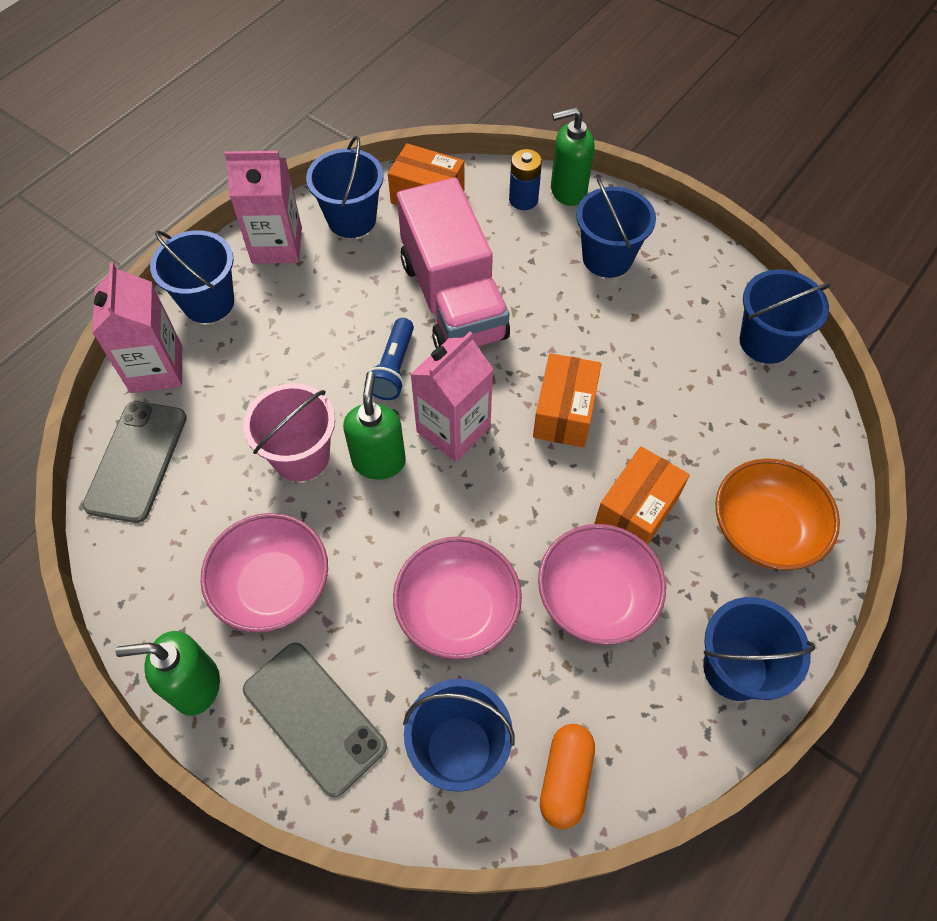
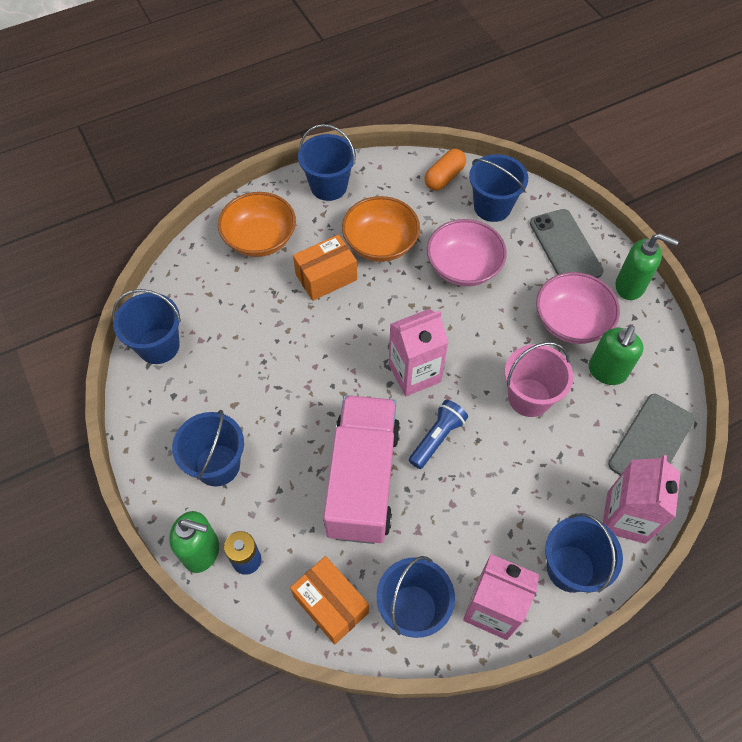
camera: 155 degrees left, 0 degrees up
green soap dispenser [343,372,406,480] -> green soap dispenser moved to [589,325,644,385]
orange box [533,353,601,448] -> none
pink bowl [538,524,666,645] -> orange bowl [342,196,420,262]

